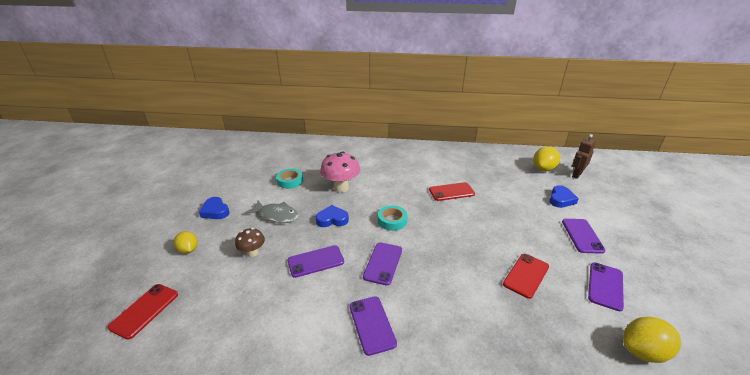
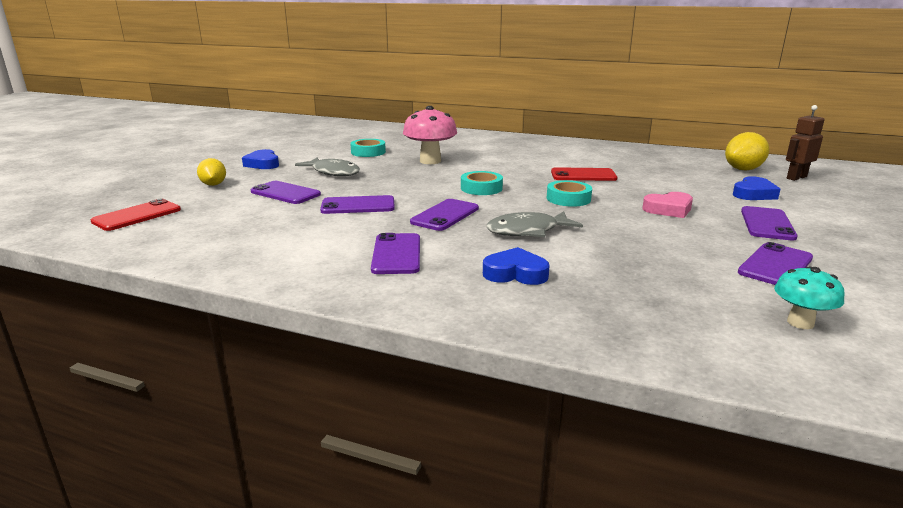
camera: 15 degrees right, 10 degrees down
brown mushroom [235,228,265,257] -> purple phone [251,181,321,204]
blue heart [316,205,349,227] -> blue heart moved to [483,247,550,285]
red phone [503,254,549,299] -> none
yellow lemon [623,317,681,363] -> turquoise mushroom [774,267,845,329]
none -> grey fish [486,211,583,237]
none -> turquoise tape [547,180,592,207]
none -> pink heart [642,192,693,218]

